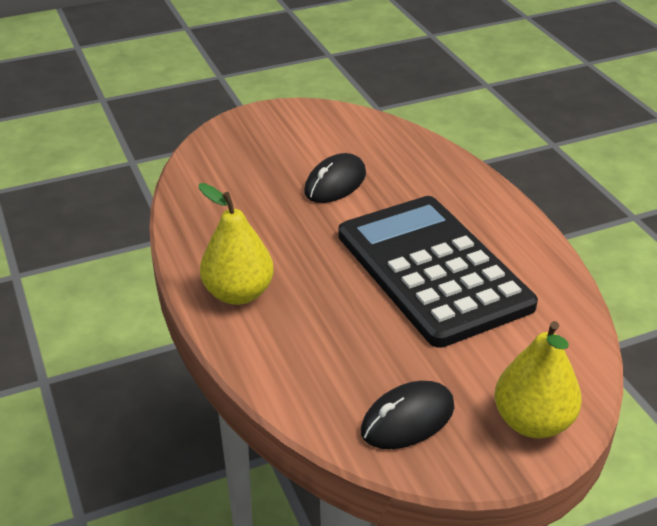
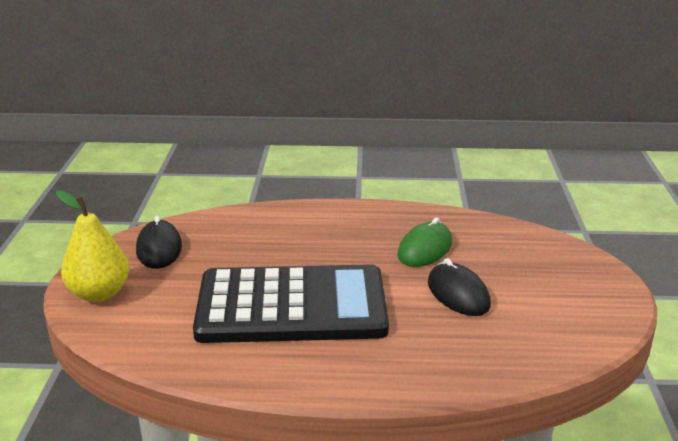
camera: 115 degrees right, 10 degrees down
yellow pear [199,183,274,305] -> none
none -> green mouse [397,217,452,267]

